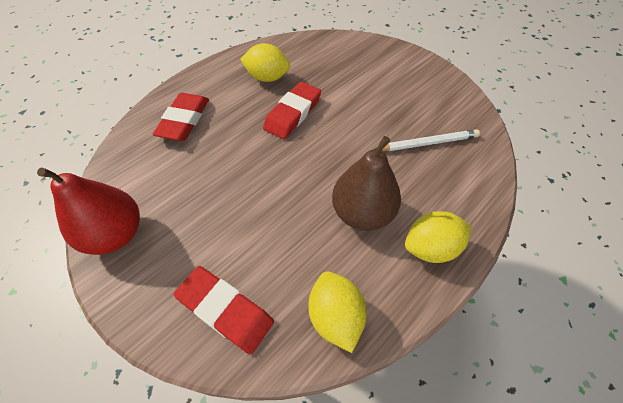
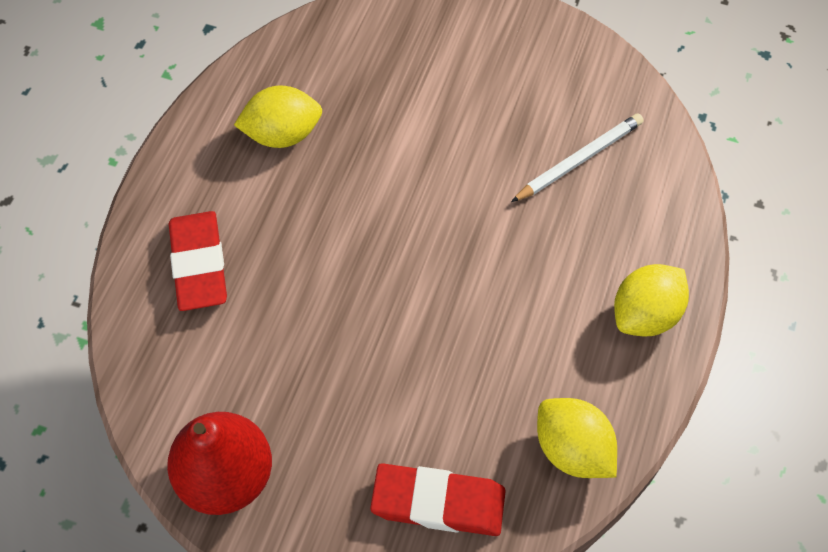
camera: 25 degrees left, 5 degrees up
red eraser [263,82,321,139] -> none
brown pear [332,136,401,231] -> none

